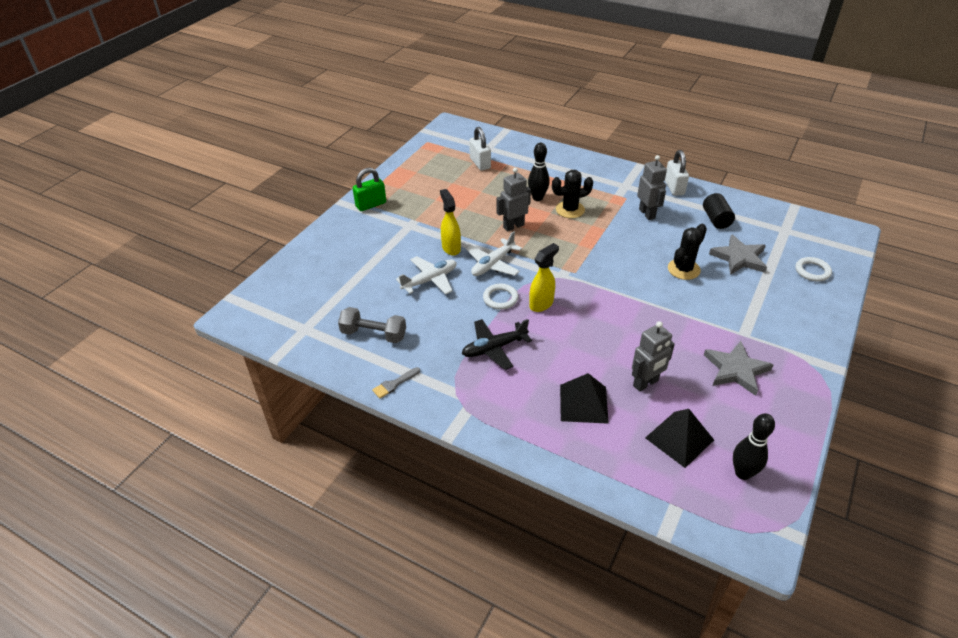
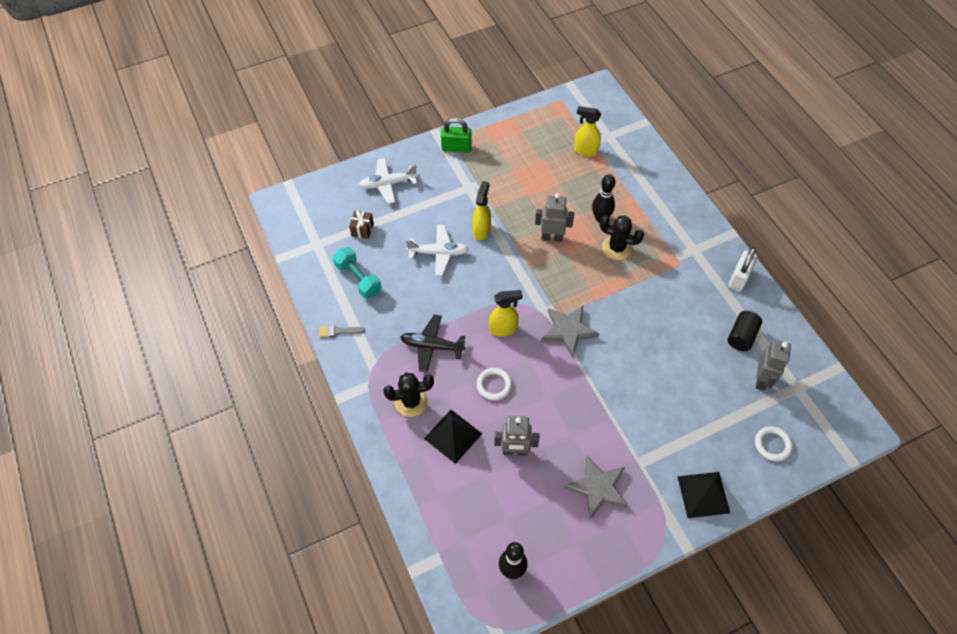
camera: 35 degrees right, 15 degrees up
grey dumbbell [338,307,406,343] -> turquoise dumbbell [333,247,382,299]
white plane [466,231,522,276] -> white plane moved to [359,158,417,204]
white padlock [469,127,491,171] -> yellow spray bottle [574,106,601,157]
white ring [483,284,518,310] -> white ring moved to [477,368,512,400]
grey robot [637,155,667,220] -> grey robot moved to [756,340,791,391]
black pyramid [645,409,714,468] -> black pyramid moved to [677,472,730,518]
black cactus [668,224,707,280] -> black cactus moved to [383,372,434,417]
grey star [709,234,767,275] -> grey star moved to [541,306,599,357]
none -> brown gift [349,210,374,239]

